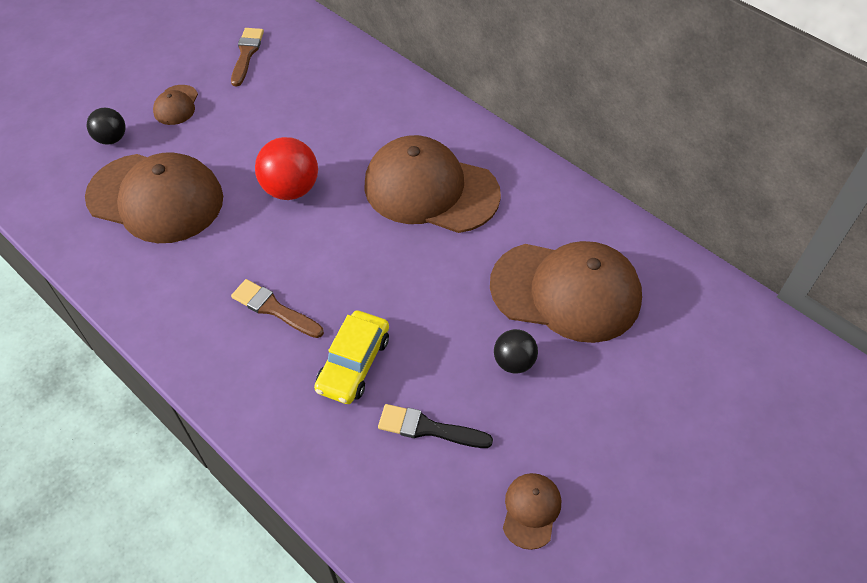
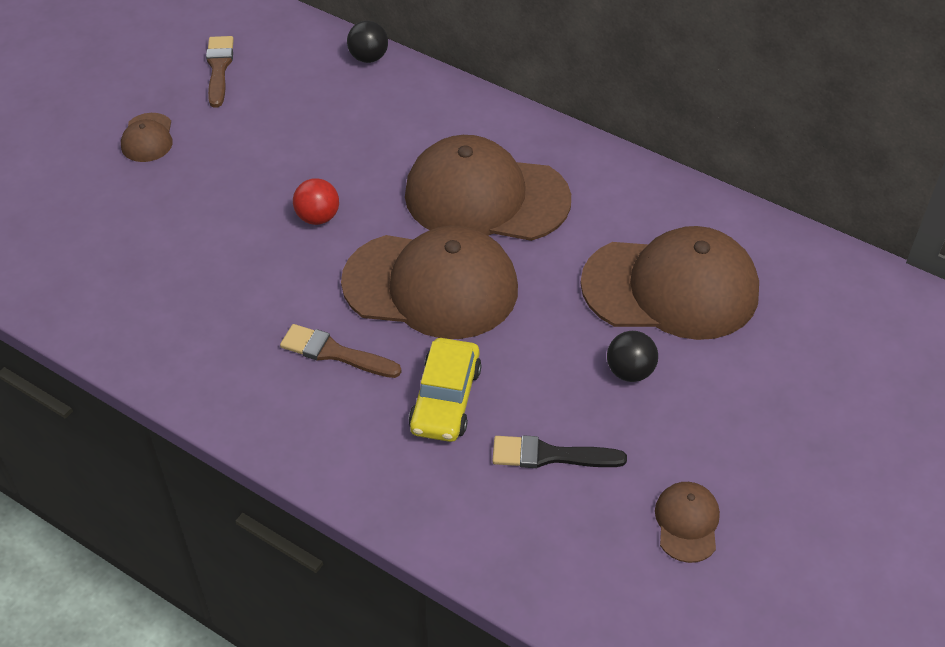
camera: 10 degrees left, 5 degrees down
brown cap [85,152,223,243] -> brown cap moved to [341,226,518,339]
black ball [87,108,126,145] -> black ball moved to [347,21,388,63]
red ball [255,137,318,200] -> red ball [293,178,339,225], size x0.62

